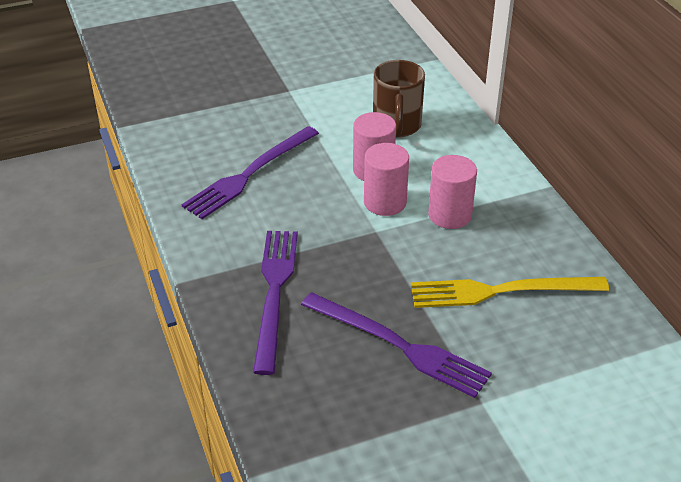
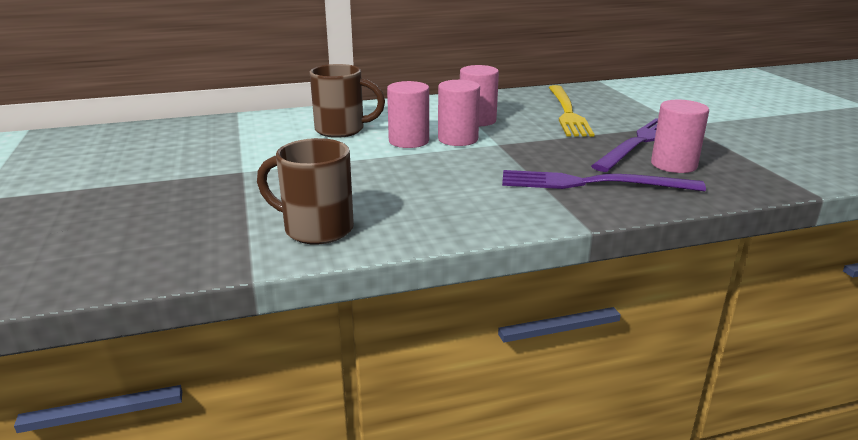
camera: 85 degrees left, 15 degrees down
purple fork [181,126,319,219] -> none
none -> brown mug [257,138,354,245]
none -> pink cylinder [651,100,709,173]

